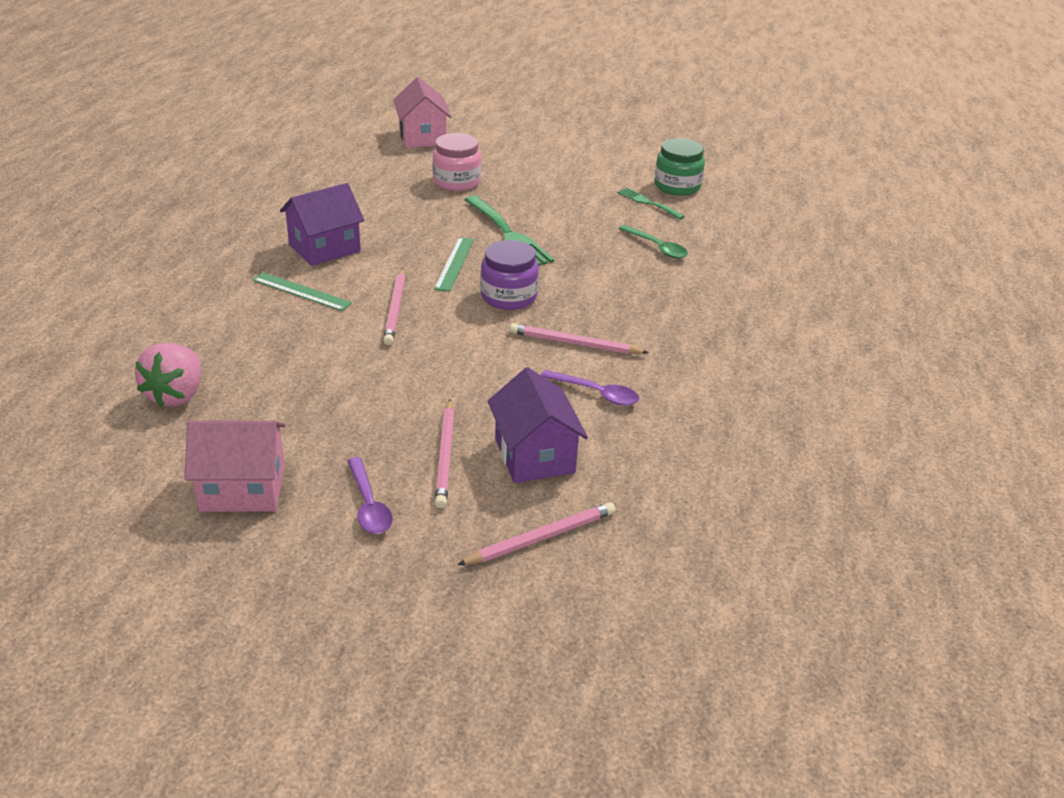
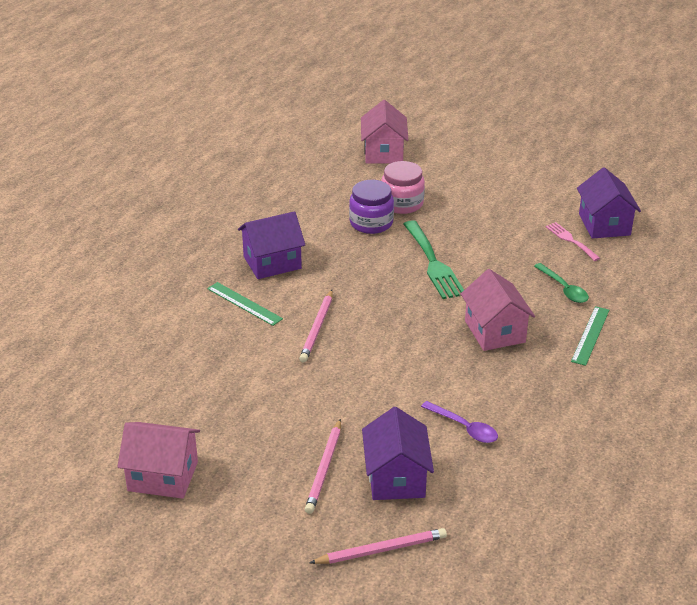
camera: 15 degrees right, 0 degrees up
pink strawberry [135,343,201,407] -> none
purple spoon [347,457,393,534] -> none
green ruler [434,237,474,292] -> green ruler moved to [571,306,609,366]
purple jar [480,240,539,310] -> purple jar moved to [349,180,394,234]
pink pencil [510,323,649,354] -> none
green fork [617,188,685,220] -> pink fork [546,222,600,261]
green jar [654,138,705,196] -> purple house [577,167,641,239]
none -> pink house [461,269,535,351]

